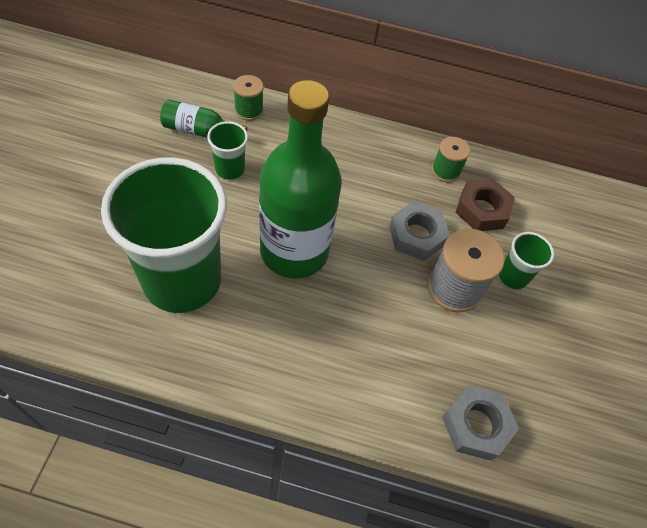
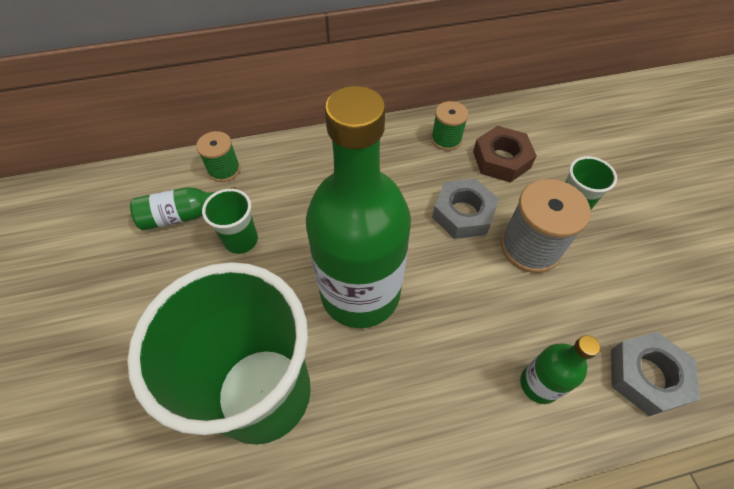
camera: 20 degrees left, 0 degrees up
none -> green bottle [520,335,600,404]

